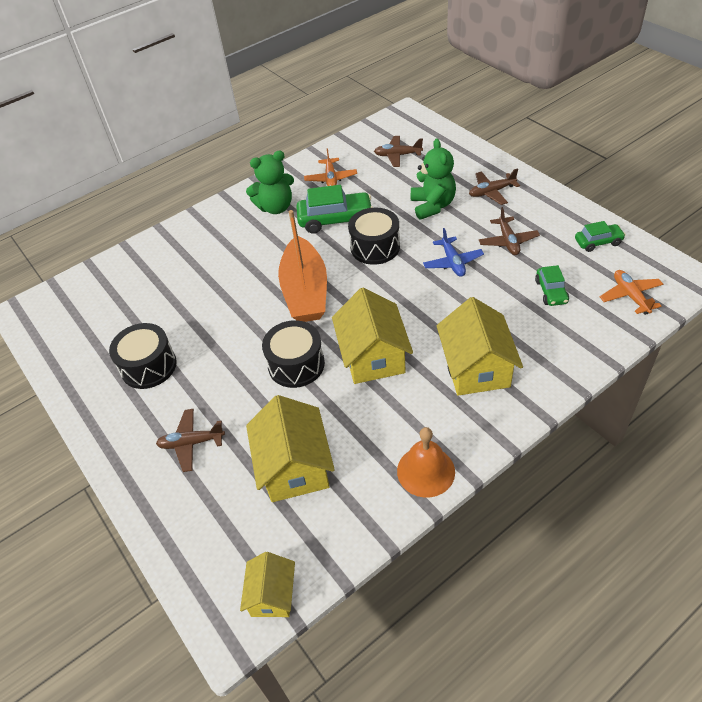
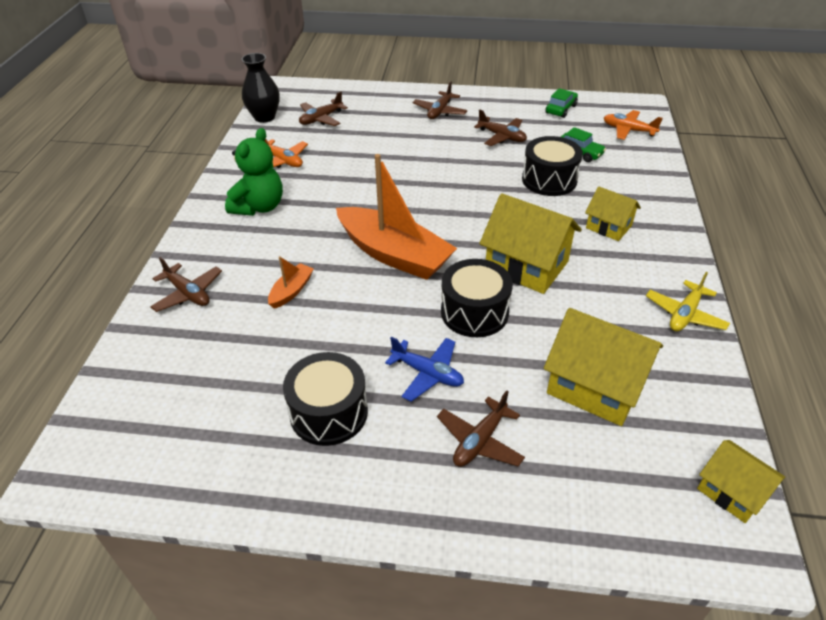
camera: 50 degrees left, 5 degrees down
green car [296,185,373,234] -> none
black drum [348,208,400,265] -> black drum moved to [522,136,583,196]
orange bell [397,427,455,498] -> yellow plane [646,272,730,331]
green teddy bear [411,138,456,220] -> none
blue plane [423,228,484,277] -> blue plane moved to [385,337,464,402]
yellow house [437,297,523,396] -> yellow house [585,186,641,241], size x0.58
none -> brown plane [150,257,222,312]
none -> black vase [242,53,280,123]
none -> orange boat [268,256,314,309]

